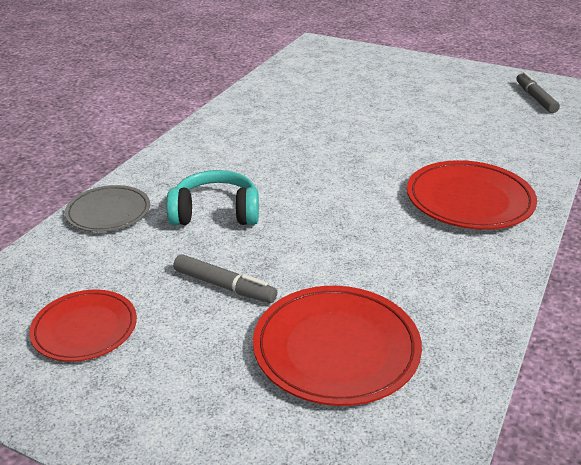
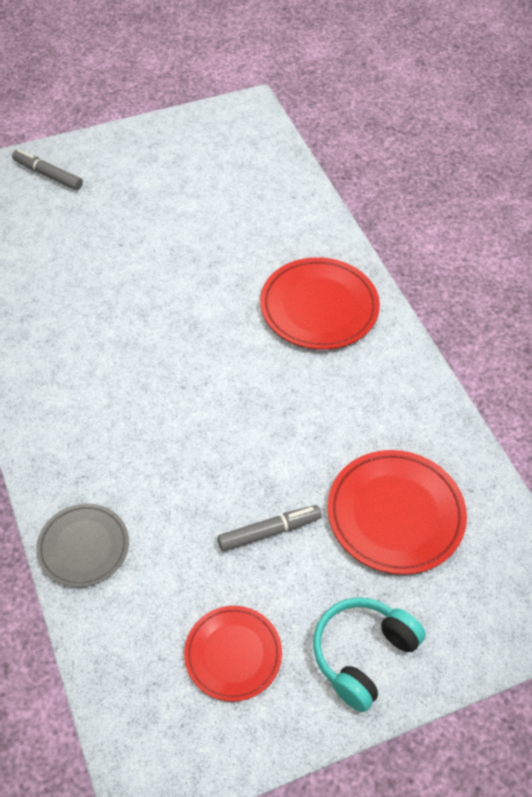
camera: 50 degrees left, 20 degrees up
turquoise headphones [167,170,259,225] -> turquoise headphones moved to [313,597,426,712]
grey marker [516,72,560,113] -> grey marker moved to [12,149,83,190]

